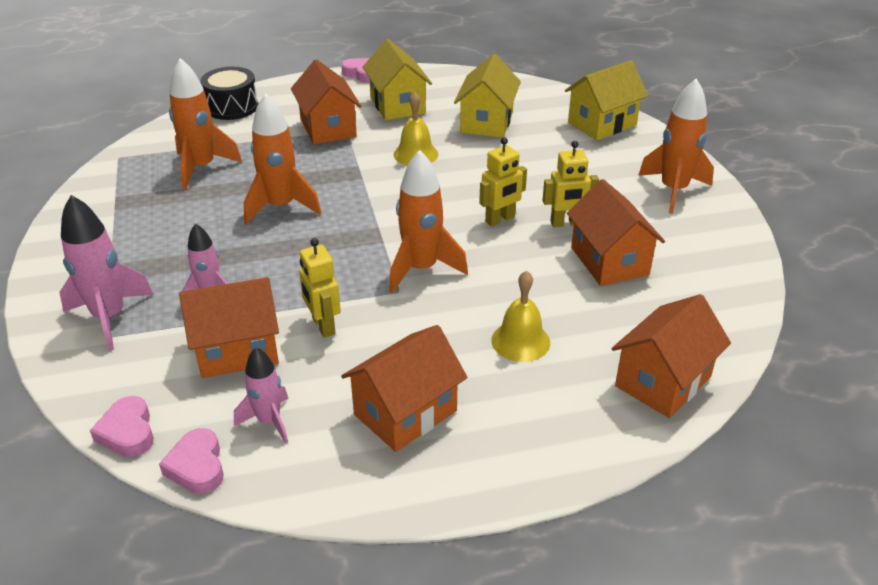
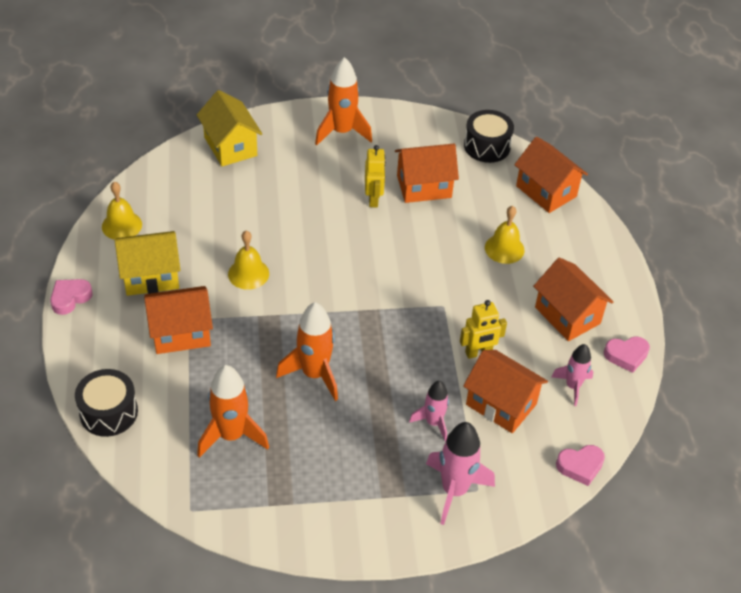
camera: 85 degrees left, 10 degrees up
pink heart [159,428,224,494] -> pink heart moved to [604,336,650,373]
orange house [179,277,279,378] -> orange house turned 45 degrees counterclockwise [463,350,548,433]
orange rocket [389,150,468,293] -> none
yellow house [454,54,521,138] -> none
yellow robot [479,137,527,226] -> none
none -> yellow bell [102,182,142,240]
none -> black drum [464,110,514,163]

